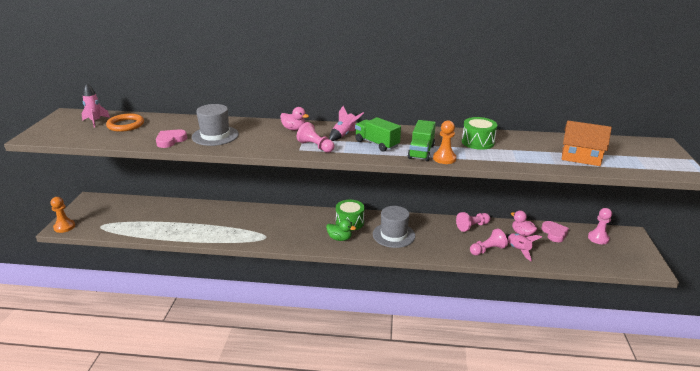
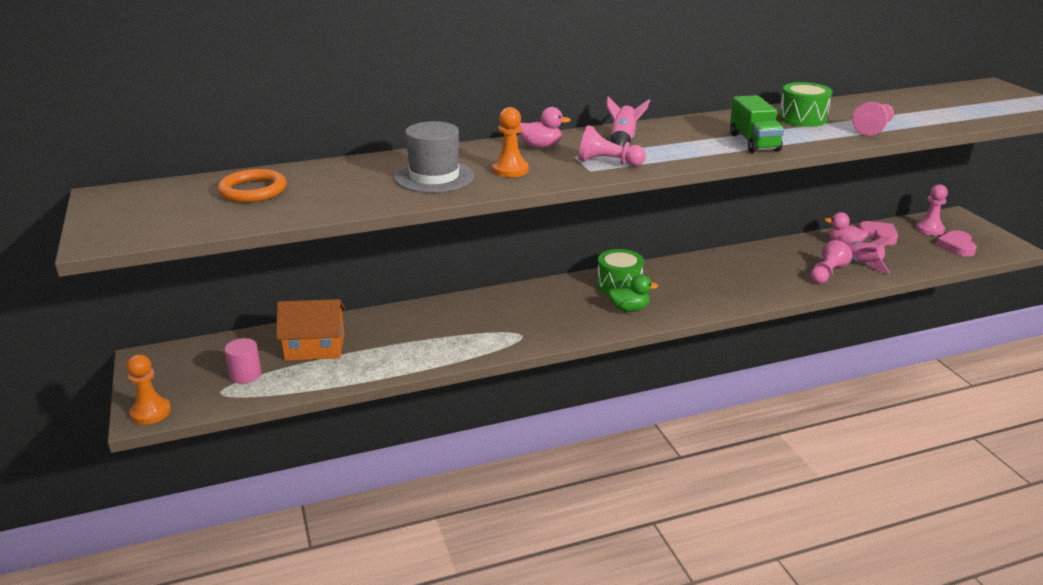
camera: 25 degrees left, 0 degrees up
pink rocket [81,83,110,128] -> none
pink heart [156,129,187,148] -> pink heart moved to [936,230,977,257]
green truck [355,117,401,152] -> none
grey hat [373,206,415,248] -> none
orange pawn [433,120,456,164] -> orange pawn moved to [492,107,529,177]
pink pawn [456,212,491,232] -> pink pawn moved to [852,102,894,136]
orange house [562,121,612,166] -> orange house moved to [276,299,345,361]
none -> pink cylinder [224,338,262,384]

